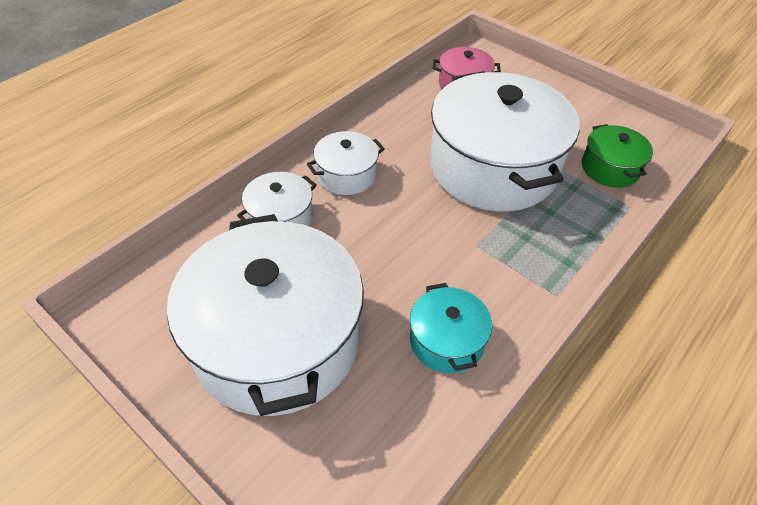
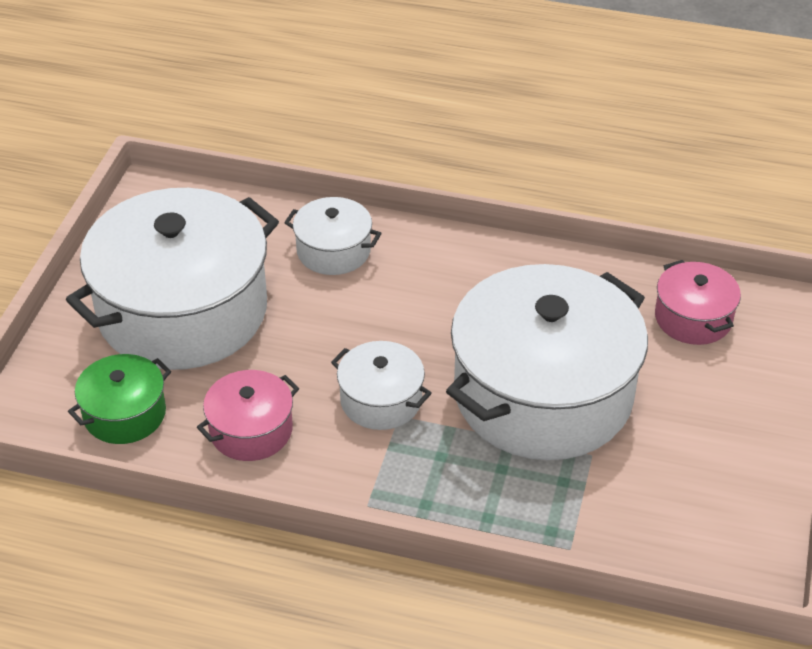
camera: 65 degrees right, 5 degrees down
white pot [307,131,385,195] -> white pot moved to [331,341,432,430]
turquoise pot [410,283,492,373] -> pink pot [197,370,299,461]
green pot [582,124,653,188] -> green pot moved to [68,354,171,444]

